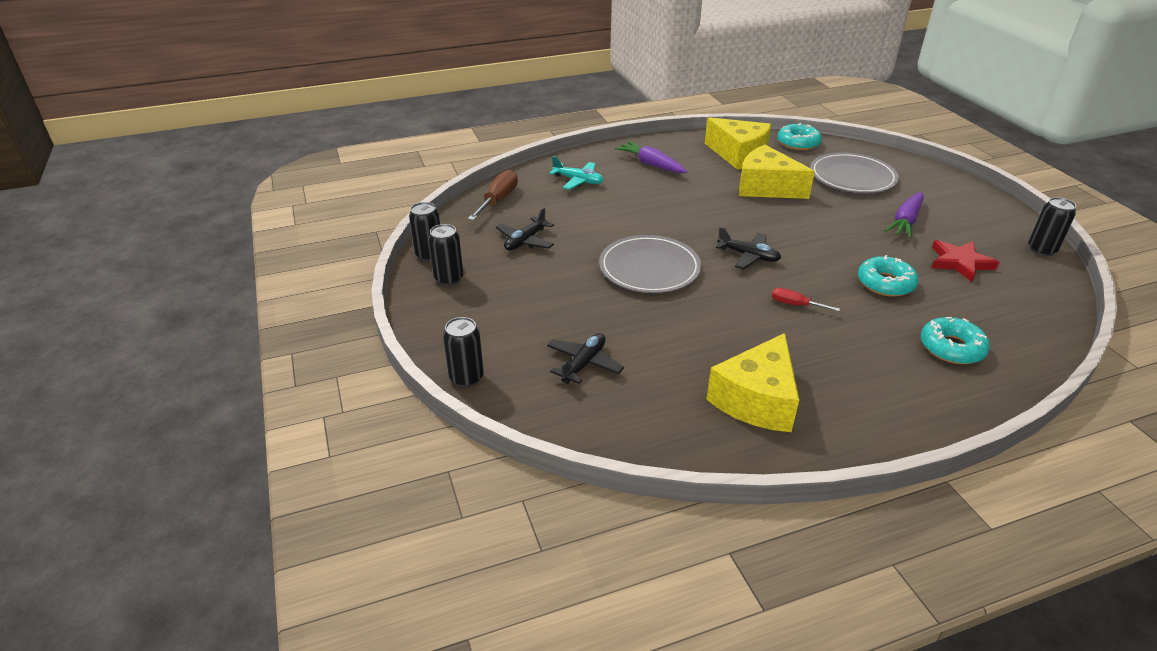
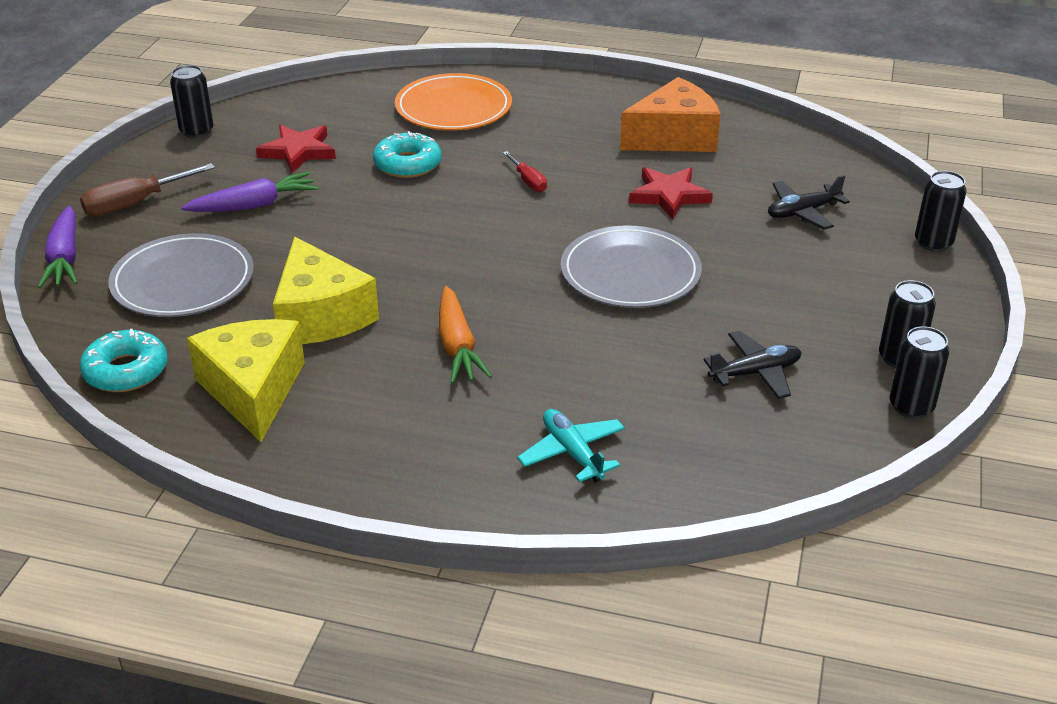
camera: 145 degrees left, 0 degrees up
brown screwdriver [468,170,518,221] -> brown screwdriver moved to [80,163,215,216]
purple carrot [615,141,687,173] -> purple carrot moved to [38,206,78,288]
yellow cheese [706,333,799,432] -> orange cheese [620,77,721,152]
black plane [716,227,781,269] -> none
turquoise donut [921,317,990,364] -> orange plate [395,73,512,131]
none -> orange carrot [439,286,492,384]
none -> red star [629,167,713,219]

